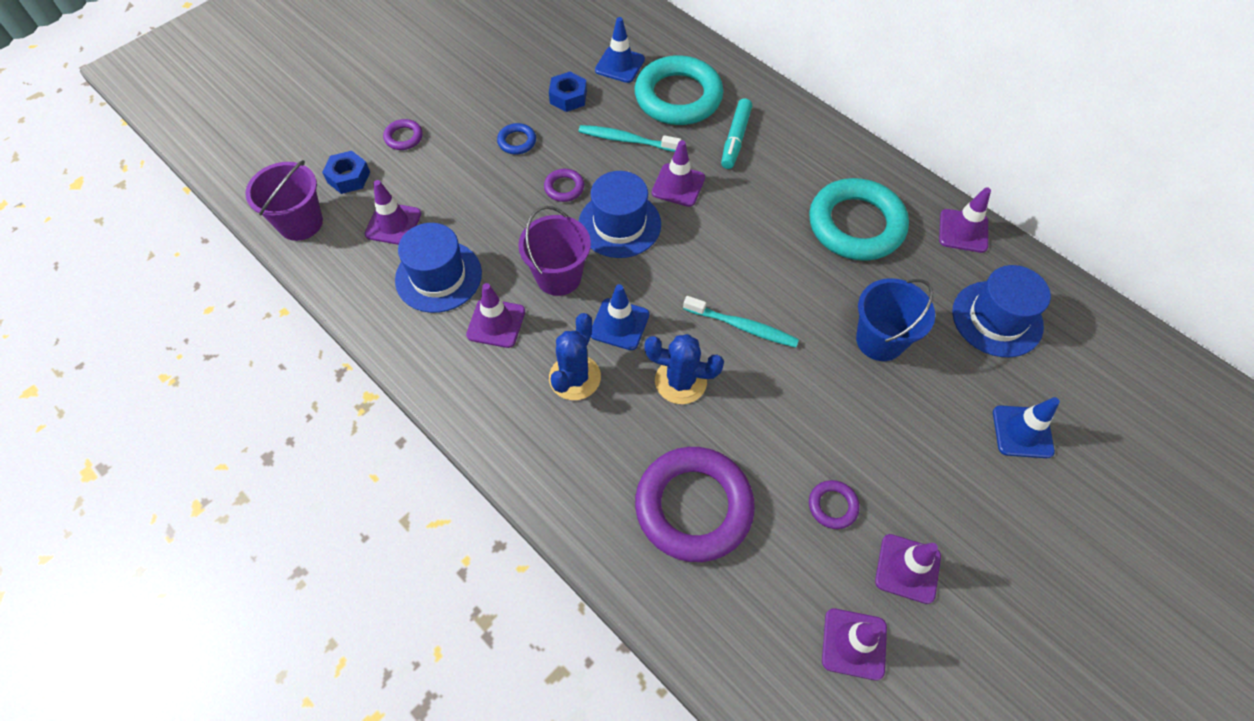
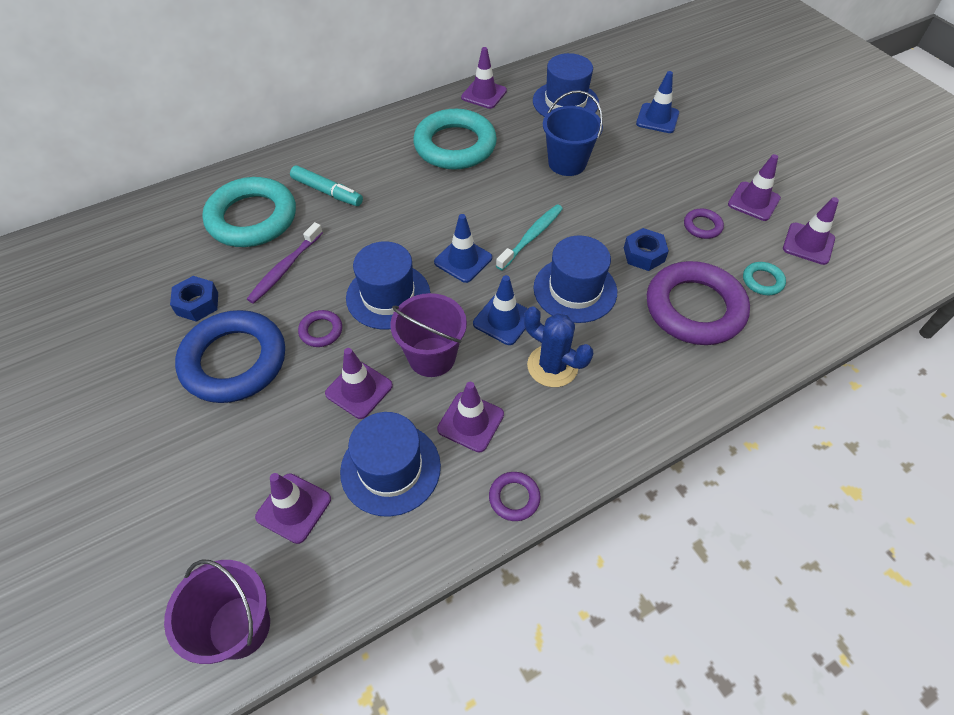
camera: 75 degrees left, 5 degrees down
blue nut [322,151,370,194] -> blue nut moved to [624,228,669,271]
purple ring [383,119,423,150] -> purple ring moved to [489,472,540,521]
blue ring [497,123,536,155] -> blue ring [175,310,285,403], size x2.35
turquoise toothbrush [579,125,681,152] -> purple toothbrush [247,222,323,304]
blue traffic cone [595,17,645,83] -> blue traffic cone moved to [434,214,492,283]
blue cactus [645,334,724,404] -> blue hat [533,235,617,323]
purple traffic cone [652,140,705,207] -> purple traffic cone moved to [325,348,393,419]
none -> turquoise ring [743,262,786,295]

